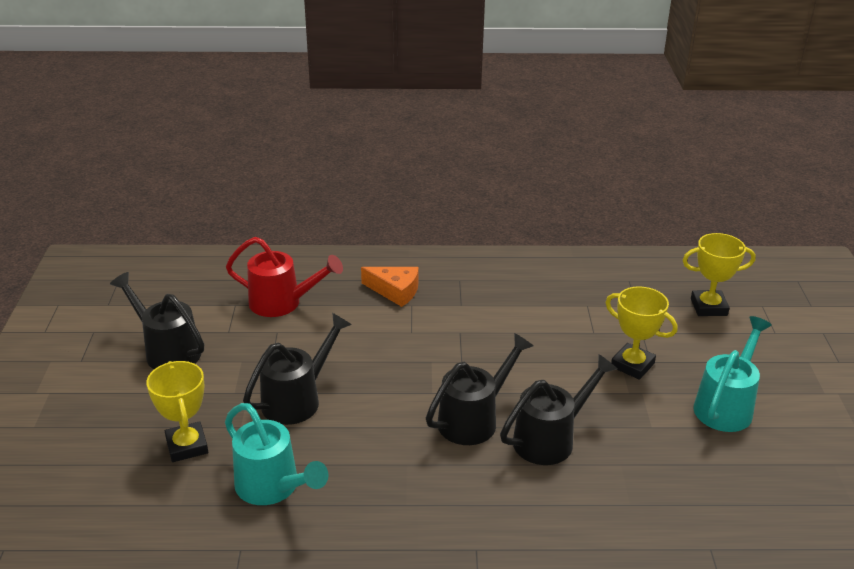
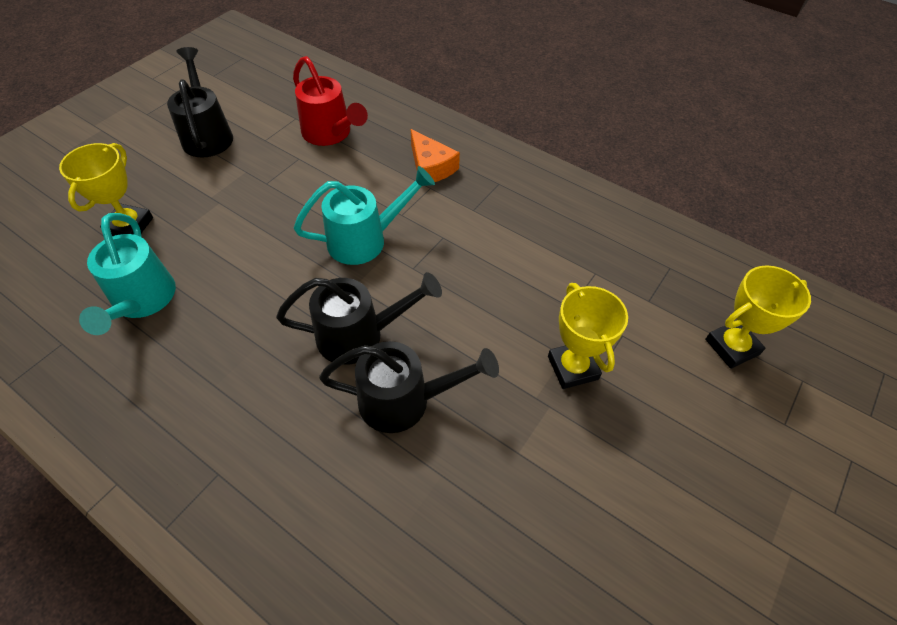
camera: 35 degrees right, 20 degrees up
black watering can [243,313,352,425] -> none
yellow trophy [683,233,756,316] -> yellow trophy turned 60 degrees counterclockwise [705,265,811,369]
turquoise watering can [694,316,772,432] -> turquoise watering can moved to [294,166,435,265]

